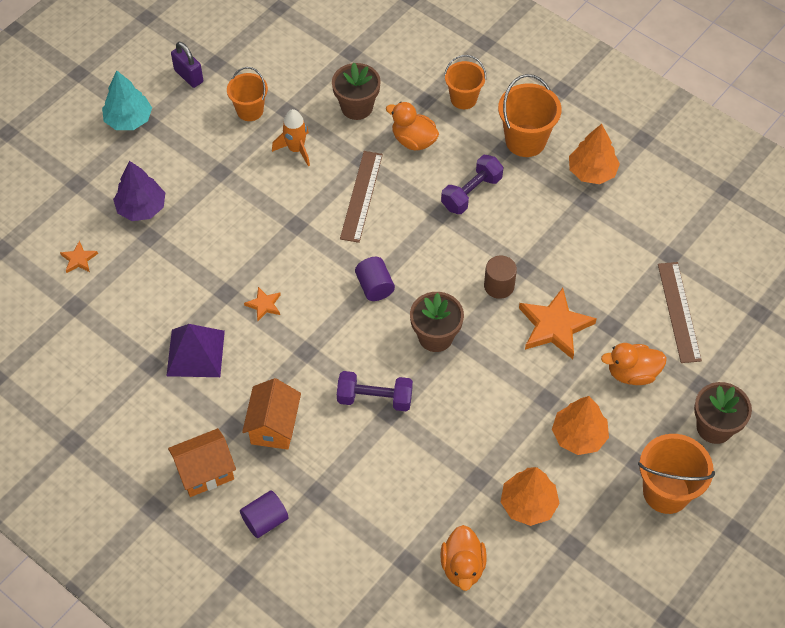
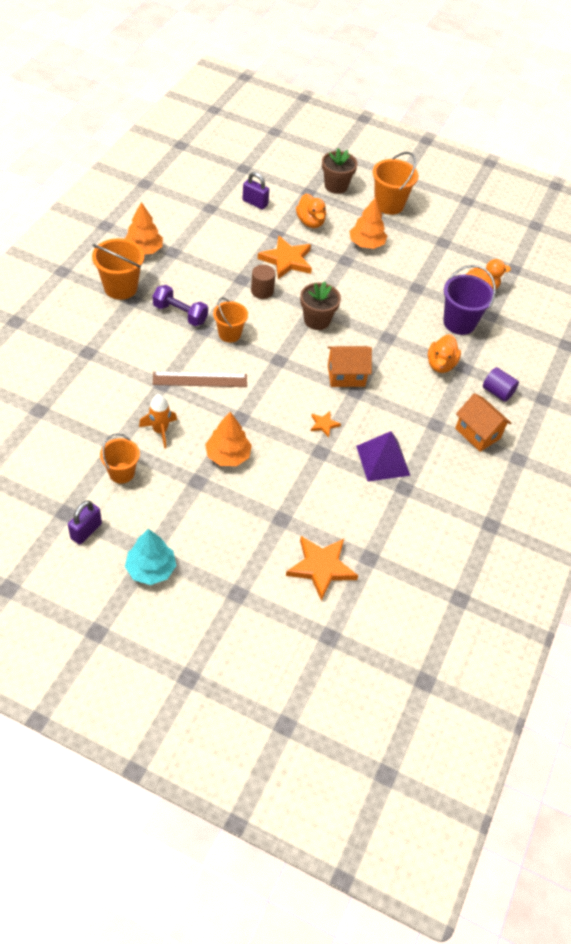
camera: 110 degrees left, 5 degrees down
orange star [60,241,98,273] -> orange star [286,536,358,601], size x2.04
purple tree [113,161,165,221] -> none
orange house [242,378,301,450] -> orange house moved to [328,346,372,387]
brown flower pot [332,63,381,120] -> none
purple dumbbell [337,371,413,411] -> none
purple cylinder [355,257,395,301] -> none
orange duck [386,102,439,151] -> orange duck moved to [428,334,461,373]
orange bucket [444,55,486,109] -> orange bucket moved to [213,298,248,343]
orange tree [501,467,560,526] -> orange tree moved to [205,412,252,466]
brown ruler [658,262,702,363] -> purple padlock [242,172,269,210]
none -> purple bucket [443,265,496,335]

